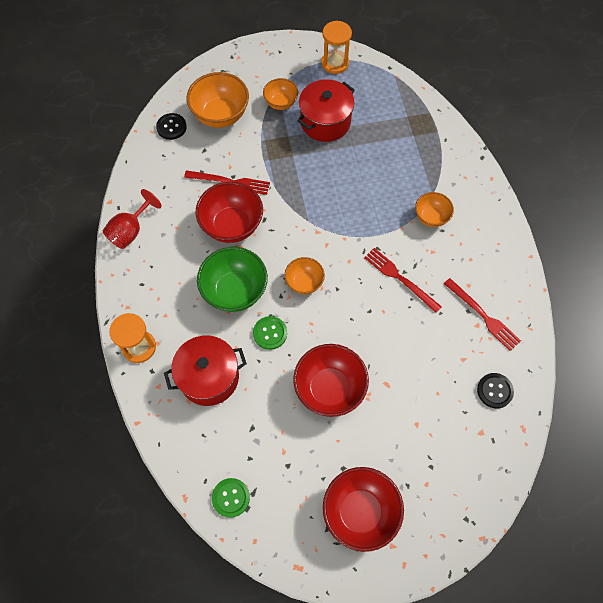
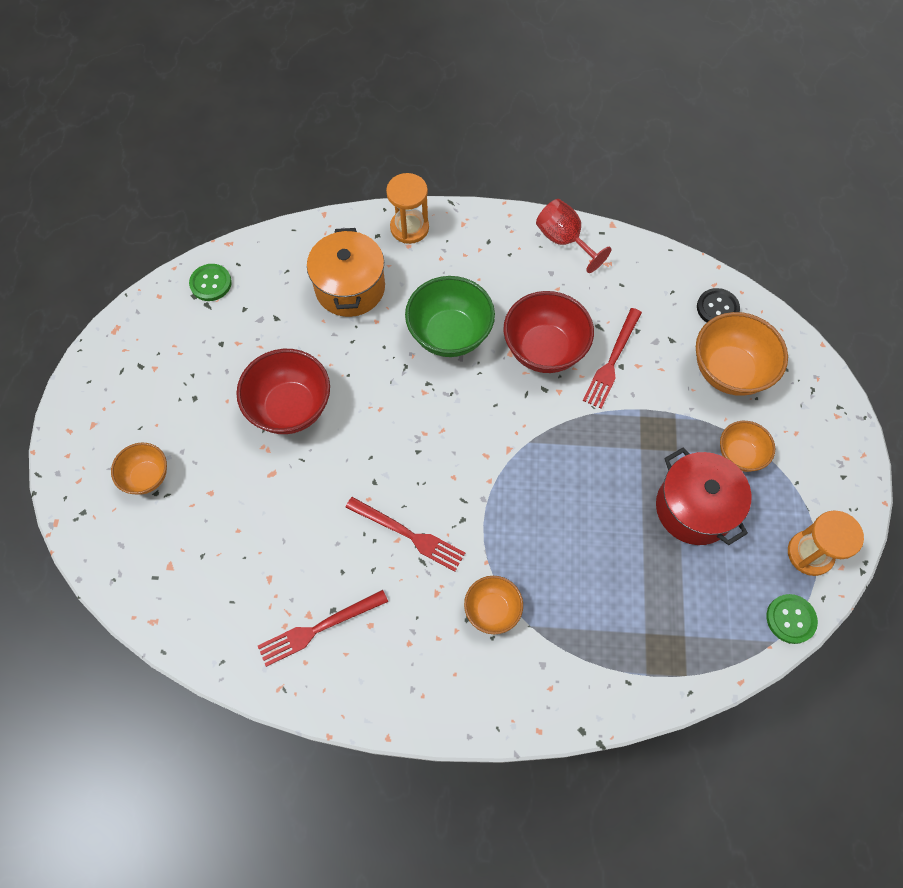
camera: 105 degrees right, 0 degrees up
red pot [164,335,247,406] -> orange pot [307,228,385,317]
green button [253,316,287,350] -> green button moved to [767,594,818,644]
orange bowl [284,257,325,295] -> orange bowl moved to [111,443,167,495]
red bowl [323,467,404,552] -> none
red fork [364,248,442,313] -> red fork turned 60 degrees clockwise [345,497,465,572]
black button [477,373,514,408] -> none

